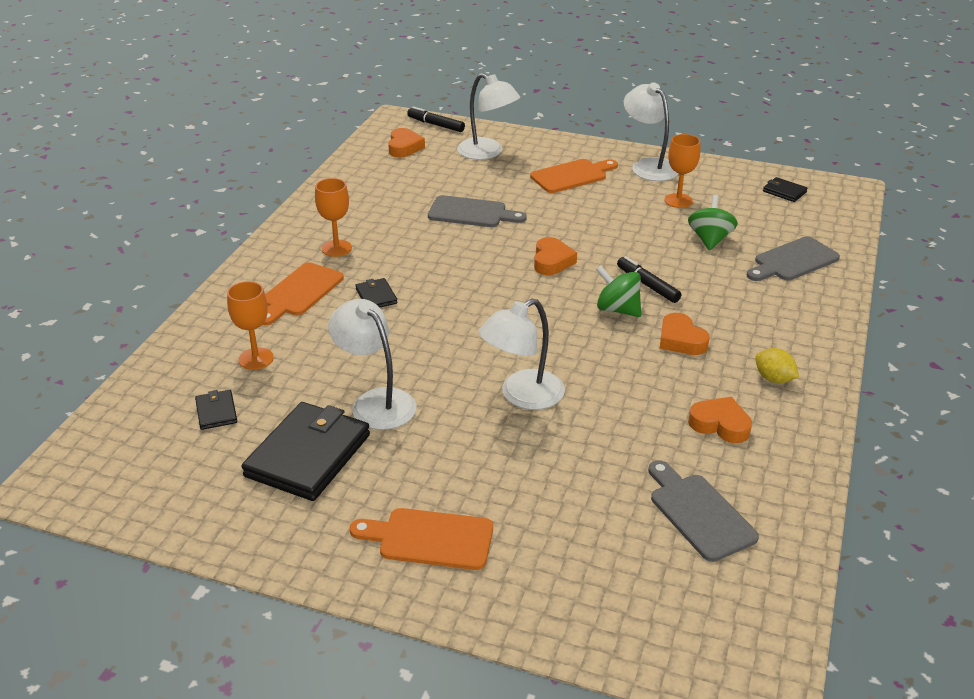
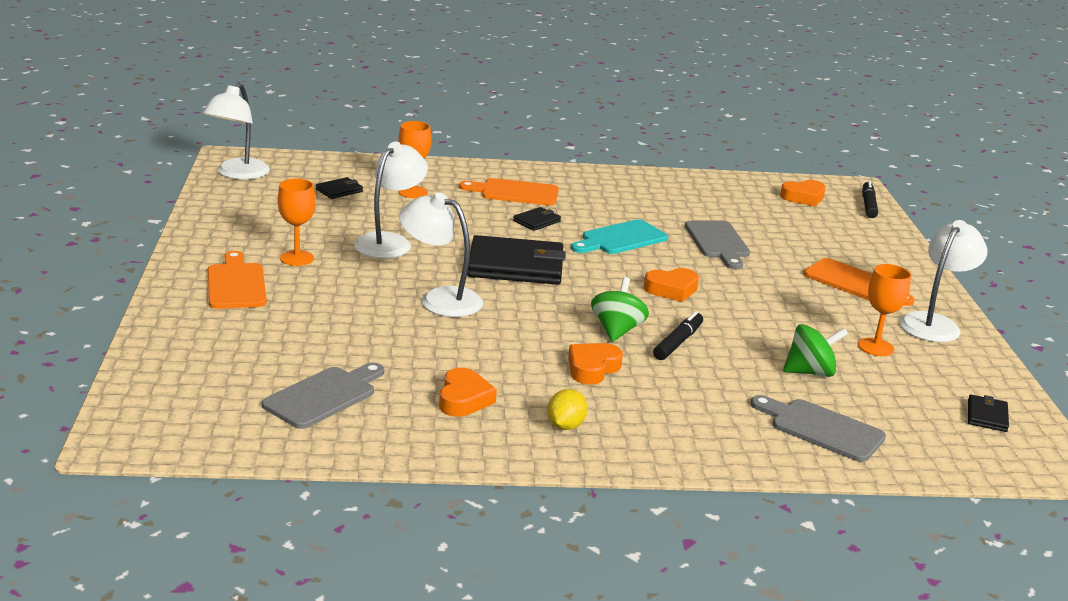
camera: 65 degrees right, 10 degrees down
black wallet [242,402,370,501] -> black wallet moved to [467,235,566,285]
orange goblet [315,178,352,257] -> orange goblet moved to [278,179,316,266]
white lamp [457,73,520,160] -> white lamp moved to [203,83,270,180]
none -> turquoise cutting board [571,219,668,254]

